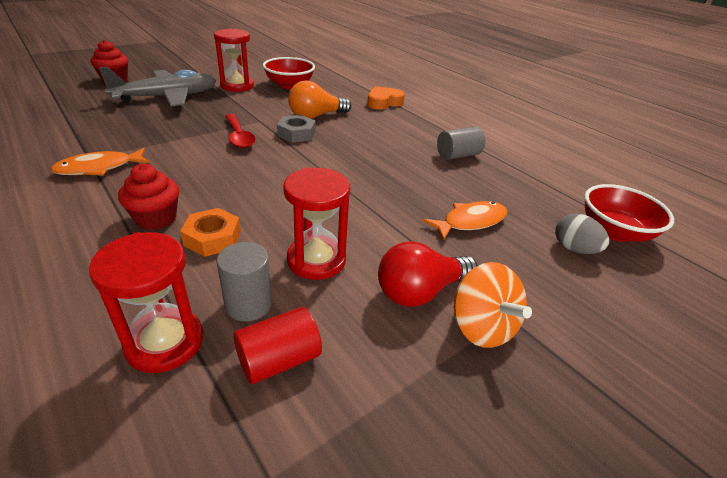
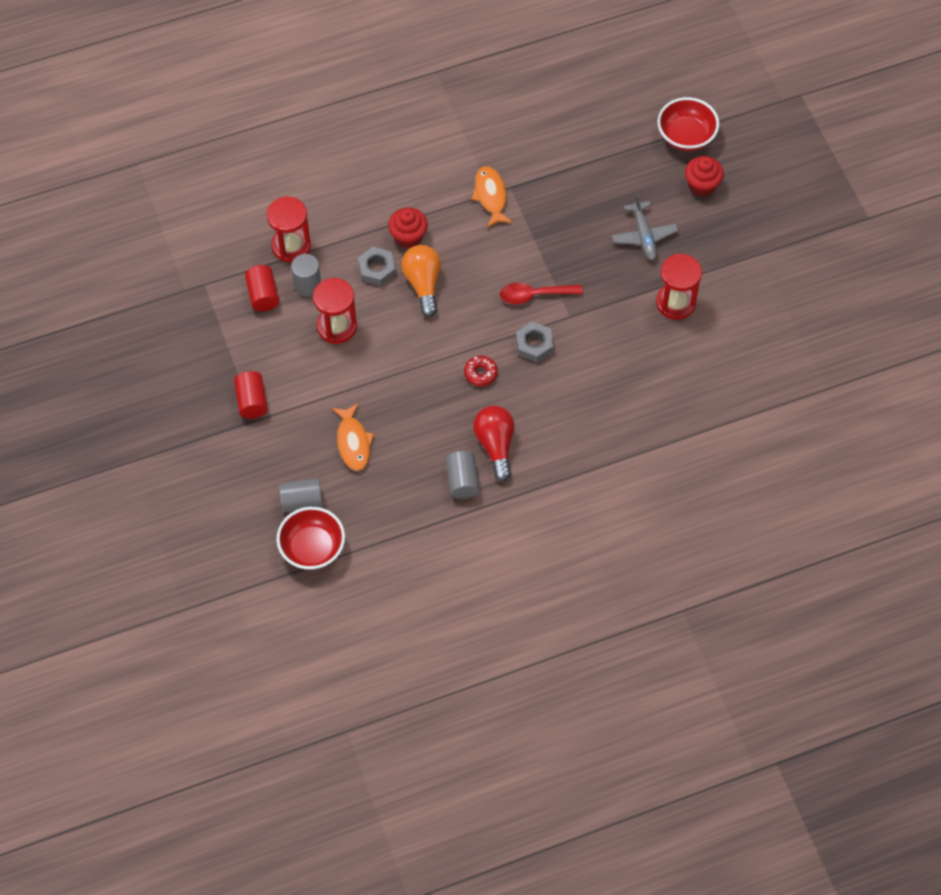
camera: 110 degrees right, 25 degrees up
grey plane [99,67,217,107] -> grey plane [612,194,678,260], size x0.62
orange nut [180,208,241,257] -> grey nut [358,247,396,286]
red bowl [263,57,315,89] -> red bowl moved to [657,97,719,151]
orange light bulb [288,81,351,119] -> orange light bulb moved to [401,245,441,317]
orange heart [367,86,405,110] -> none
red light bulb [378,241,478,307] -> red light bulb moved to [473,406,515,481]
orange spinning top [454,262,532,348] -> red cylinder [234,371,268,419]
grey egg [555,214,609,254] -> grey cylinder [279,478,323,512]
none -> red donut [464,356,498,386]

